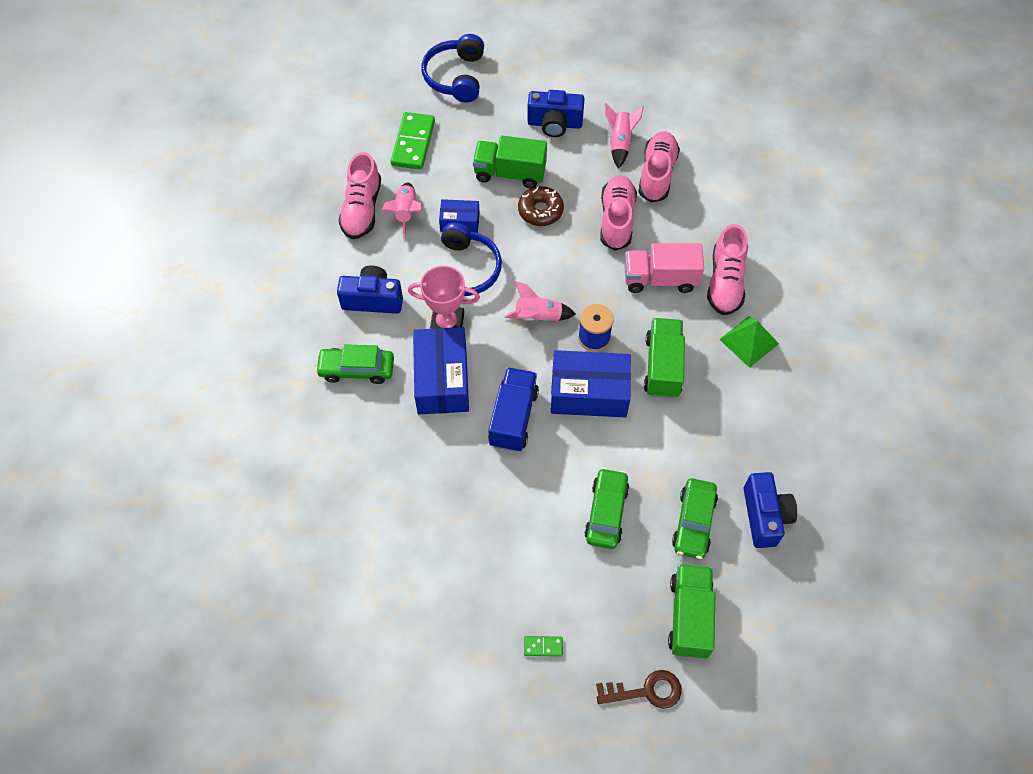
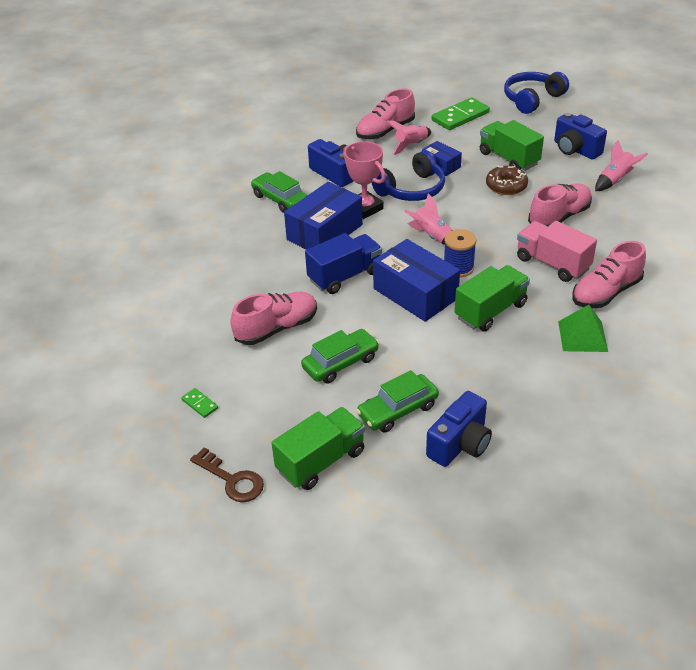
camera: 45 degrees right, 20 degrees down
pink shoe [638,131,680,203] -> pink shoe moved to [230,292,317,345]

